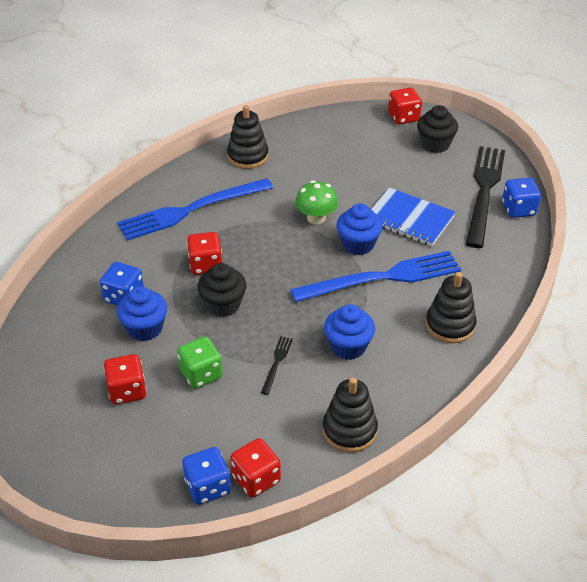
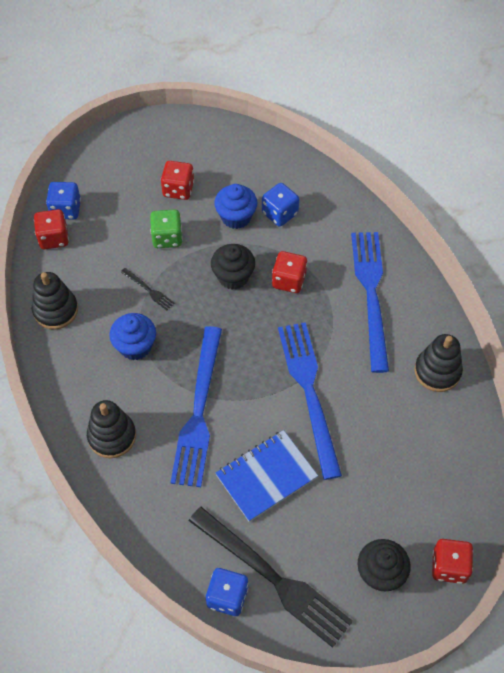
camera: 115 degrees right, 15 degrees up
green mushroom [295,180,338,224] -> blue fork [278,322,342,480]
blue cupcake [337,203,383,255] -> none

